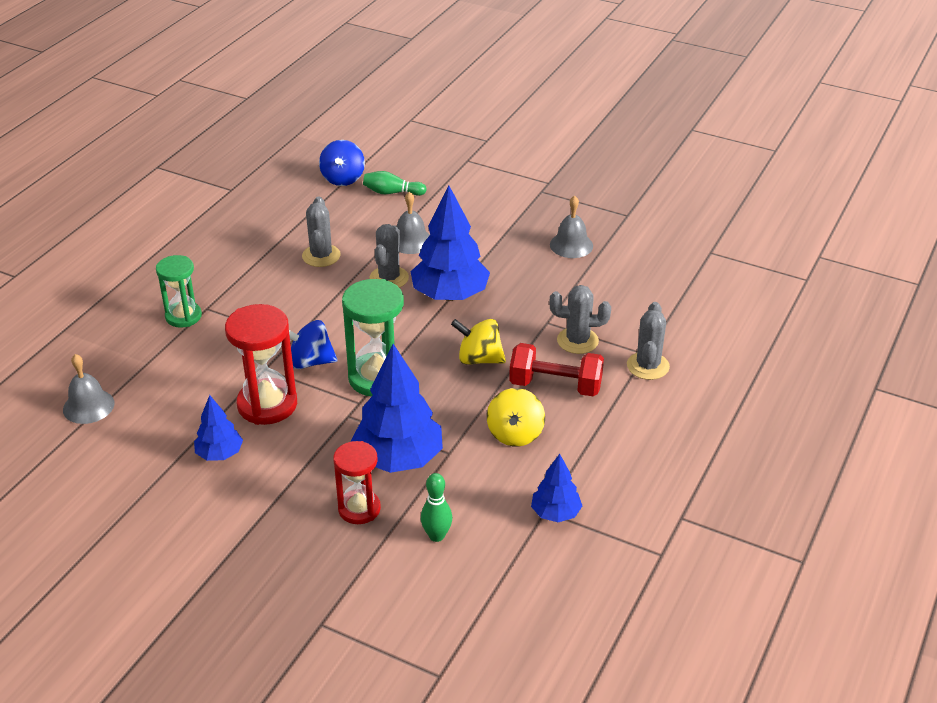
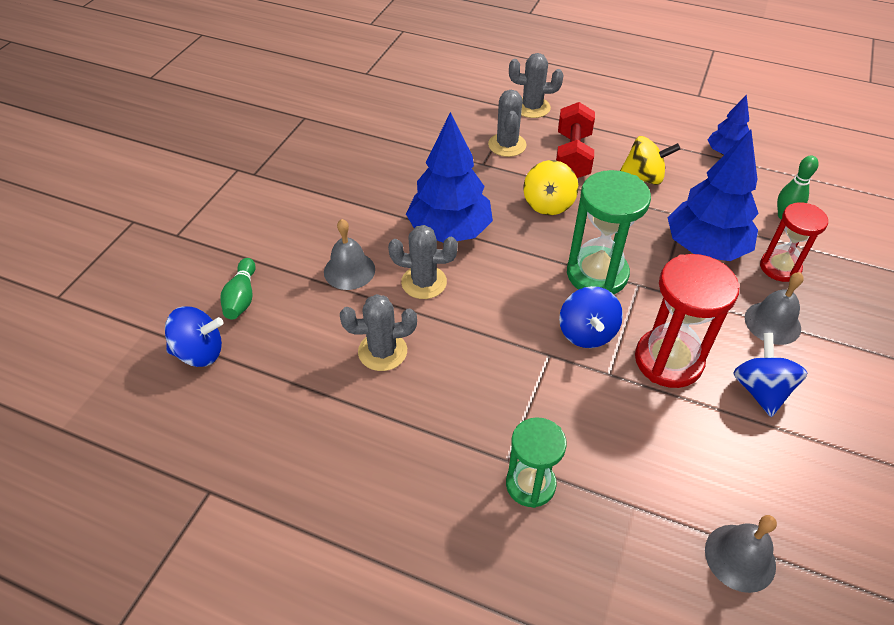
camera: 95 degrees left, 10 degrees up
blue tree [194,395,243,461] -> blue spinning top [733,333,807,417]
grey bell [550,195,593,258] -> grey bell moved to [745,272,804,345]

